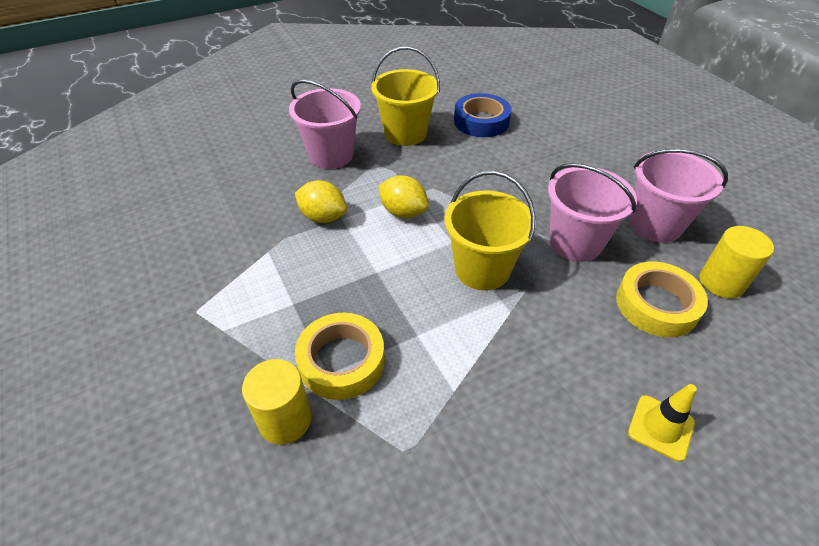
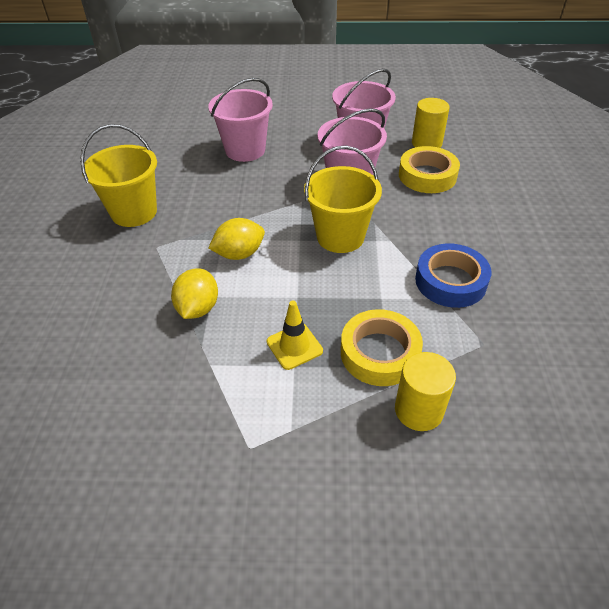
camera: 60 degrees left, 0 degrees up
pink bucket [289,80,361,169] -> pink bucket moved to [208,78,273,162]
yellow lemon [295,180,347,223] -> yellow lemon turned 45 degrees counterclockwise [171,269,218,319]
blue tape [454,93,511,137] -> blue tape moved to [415,243,491,308]
yellow traffic cone [628,384,697,462] -> yellow traffic cone moved to [267,301,323,370]

